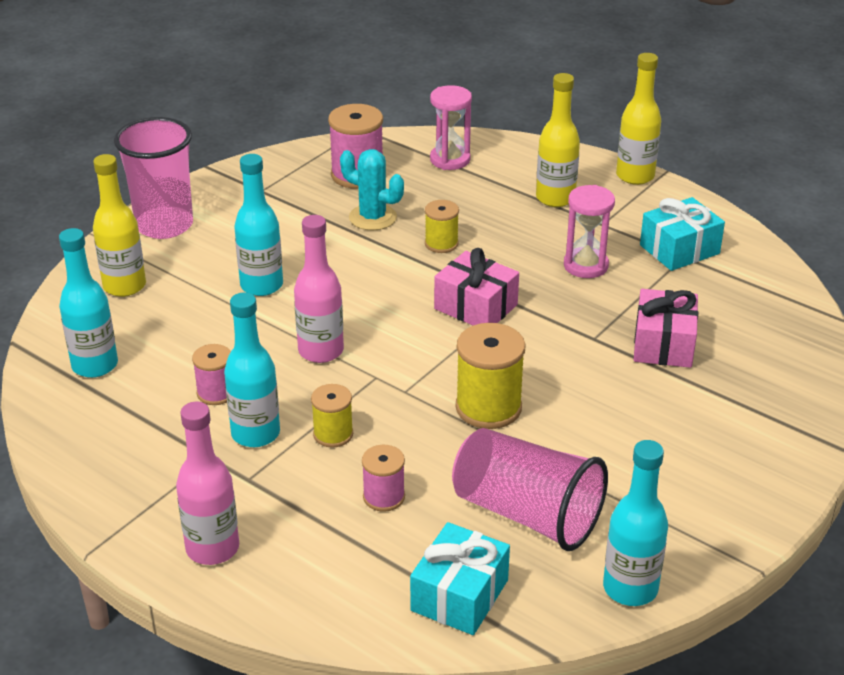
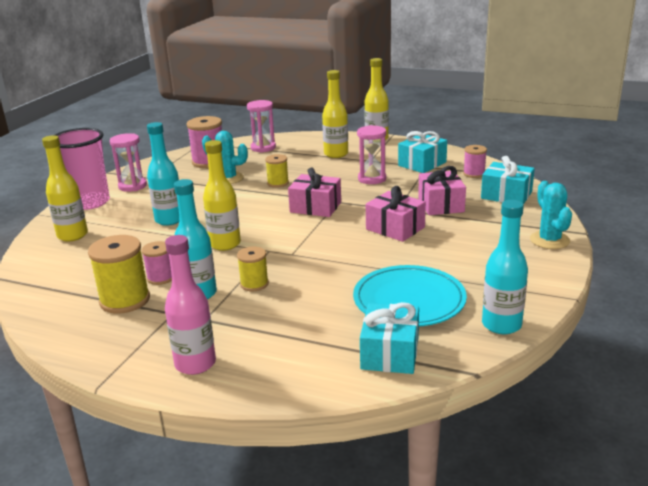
camera: 15 degrees left, 10 degrees down
turquoise bottle [59,228,118,378] -> none
pink bottle [294,215,344,363] -> yellow bottle [203,140,241,251]
pink spool [362,445,405,512] -> pink spool moved to [463,145,487,178]
pink cup [452,428,608,551] -> turquoise plate [353,265,467,326]
yellow spool [455,323,526,429] -> yellow spool moved to [88,235,150,314]
none -> pink hourglass [110,133,147,192]
none -> pink gift [366,186,426,242]
none -> turquoise gift [481,156,535,205]
none -> turquoise cactus [530,181,572,249]

